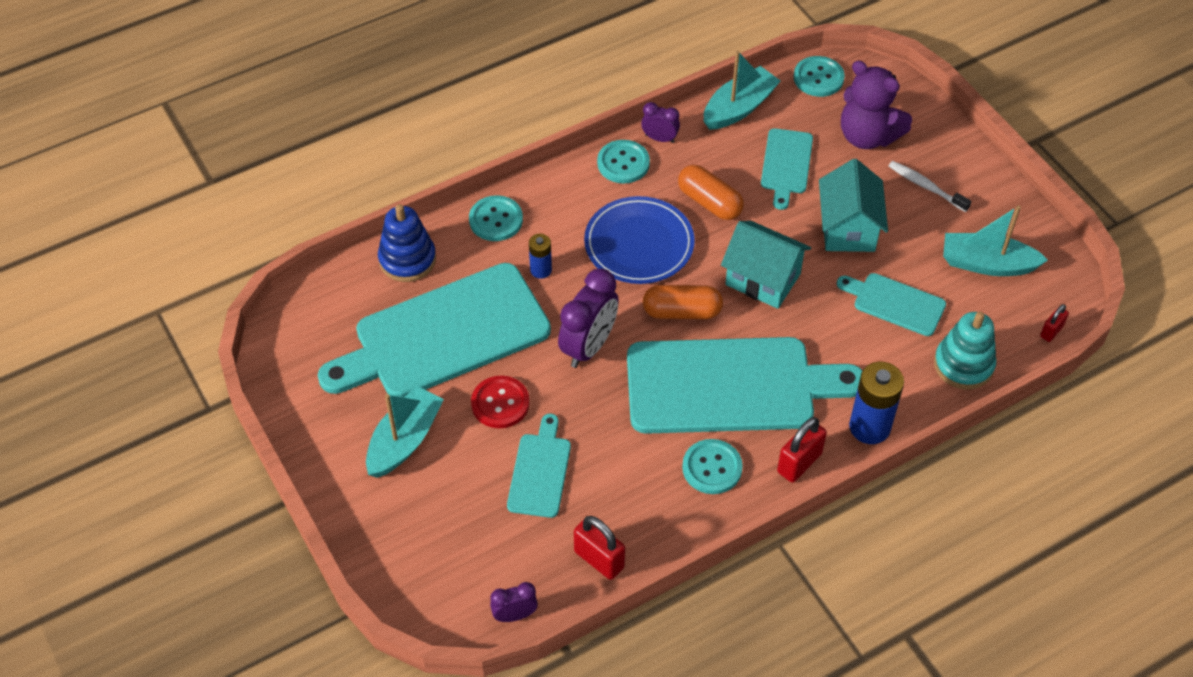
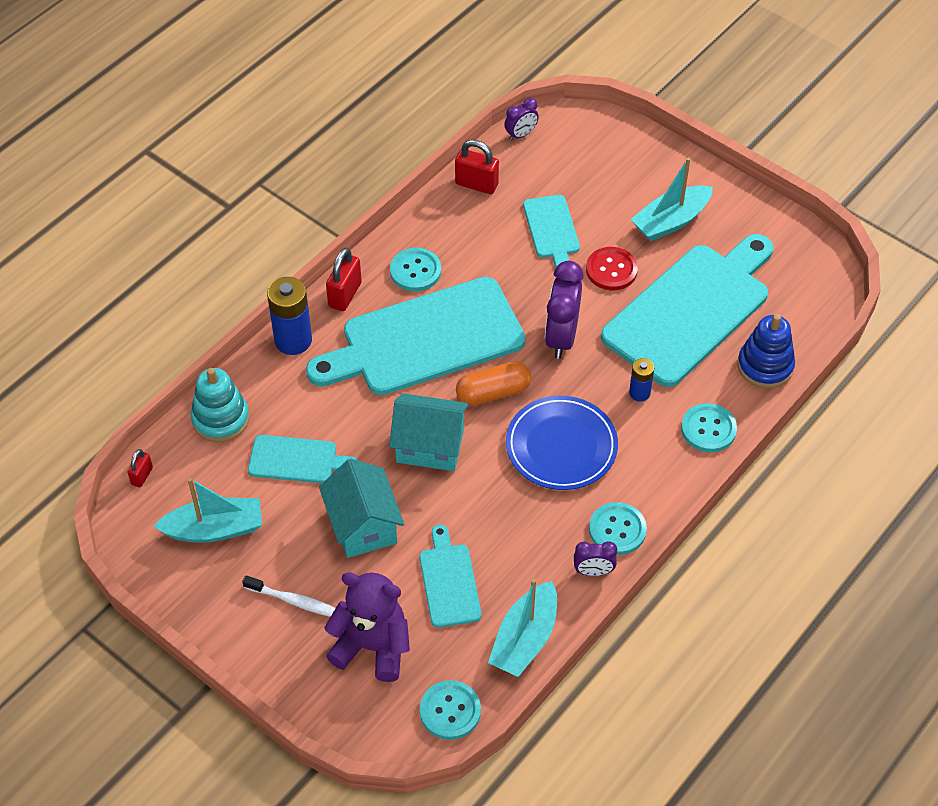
camera: 160 degrees right, 0 degrees up
turquoise boat [366,386,444,478] -> turquoise boat turned 45 degrees clockwise [631,157,713,242]
orange capsule [678,165,744,220] -> none

